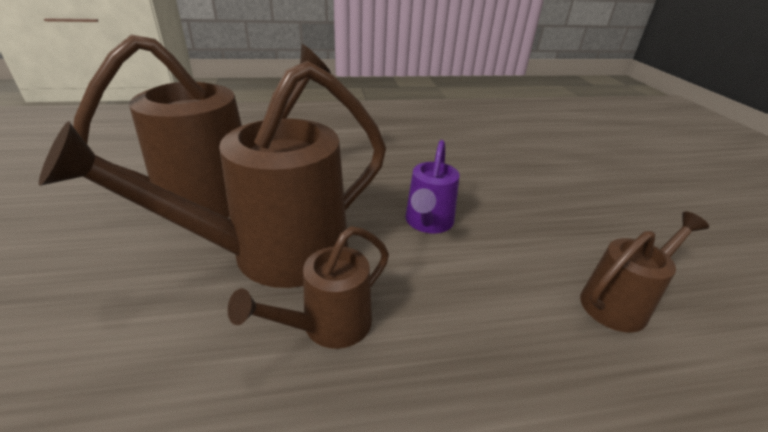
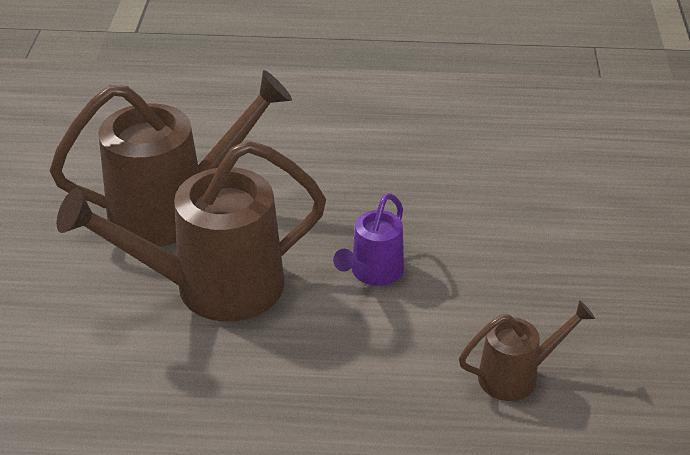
camera: 15 degrees right, 5 degrees up
brown watering can [228,226,389,349] -> none

